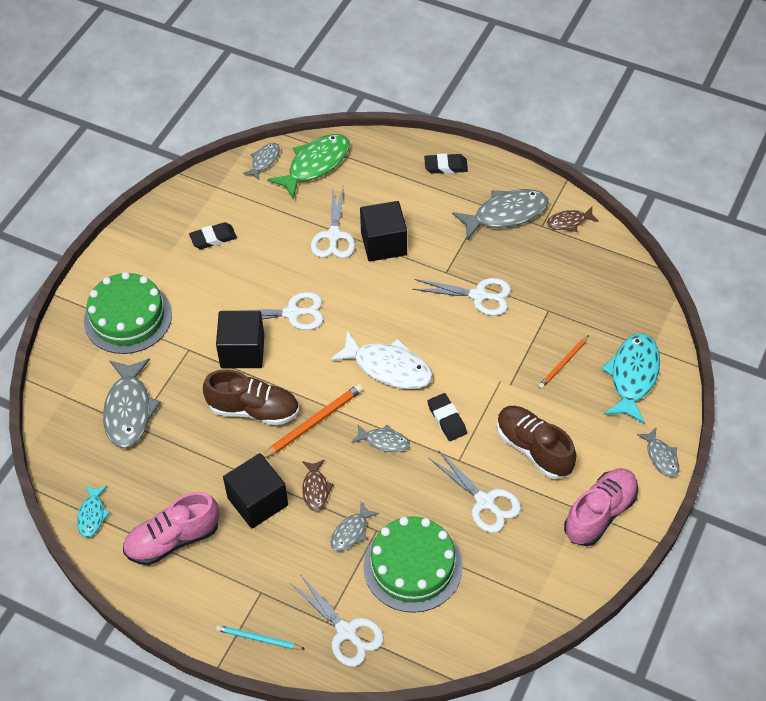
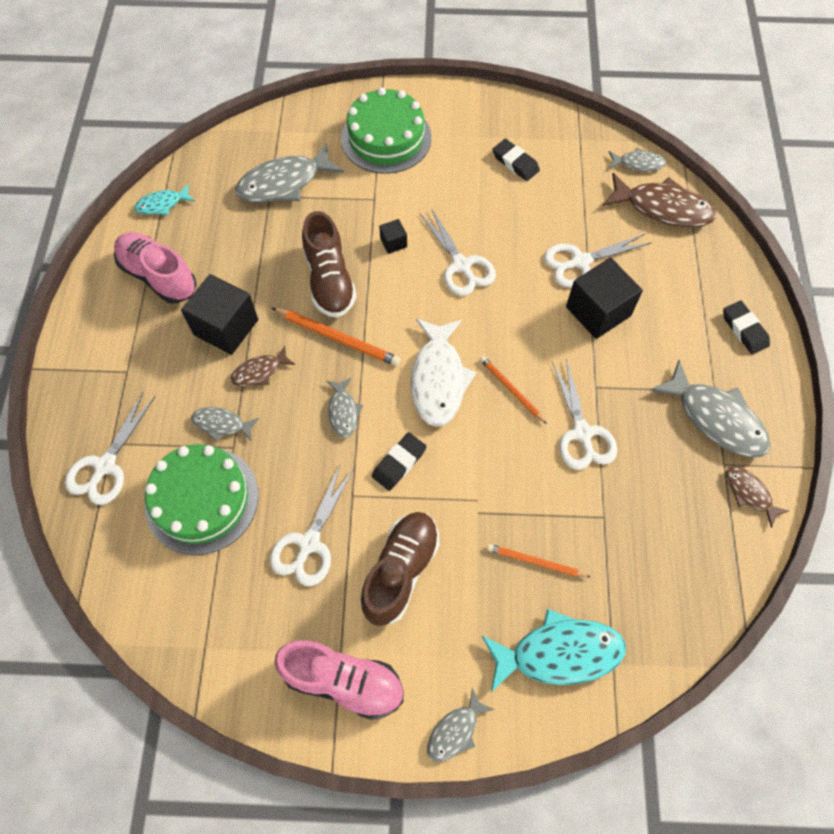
camera: 65 degrees right, 10 degrees up
black cube [216,311,264,368] -> black cube [379,219,407,254], size x0.47
turquoise pencil [216,625,305,650] -> none
green fish [267,134,350,199] -> brown fish [602,173,716,228]
none -> orange pencil [480,356,547,424]

